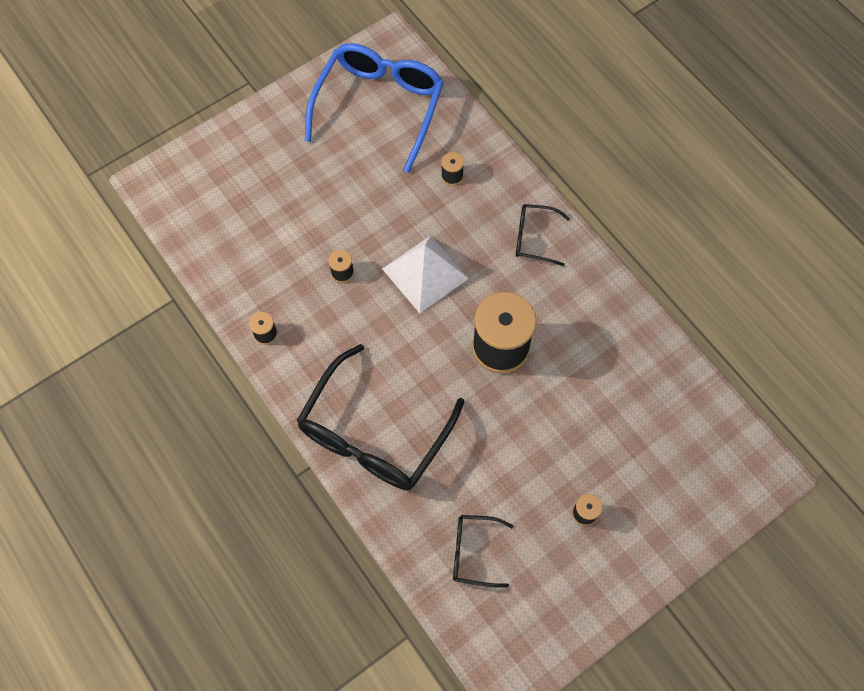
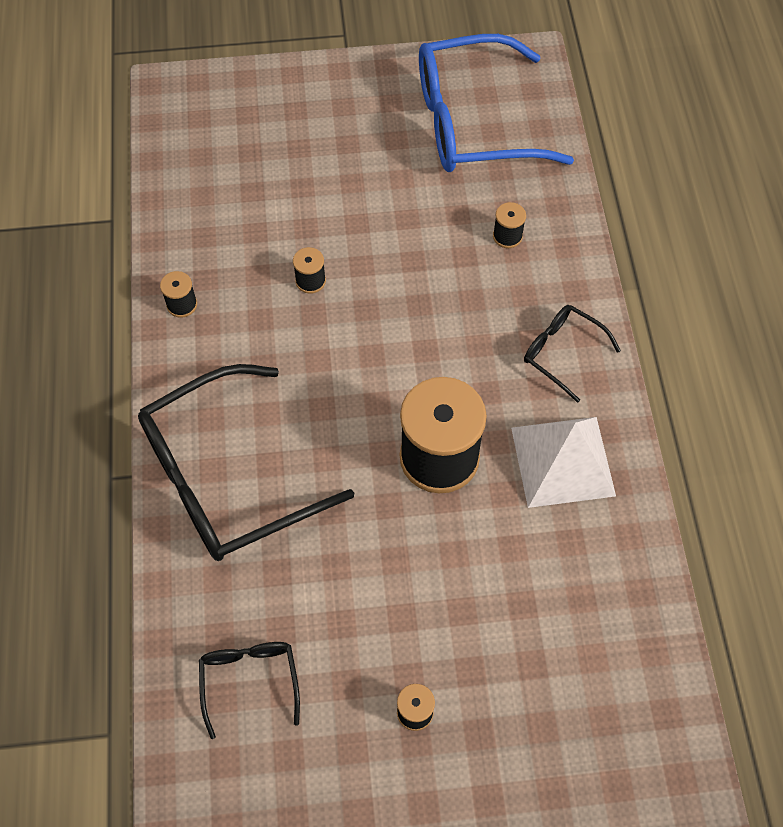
camera: 30 degrees right, 5 degrees down
blue glasses [305,43,444,173] -> blue glasses turned 150 degrees counterclockwise [419,34,574,172]
white pyramid [382,235,469,313] -> white pyramid moved to [511,417,616,508]
black glasses [453,515,513,587] -> black glasses turned 45 degrees clockwise [199,642,300,739]

